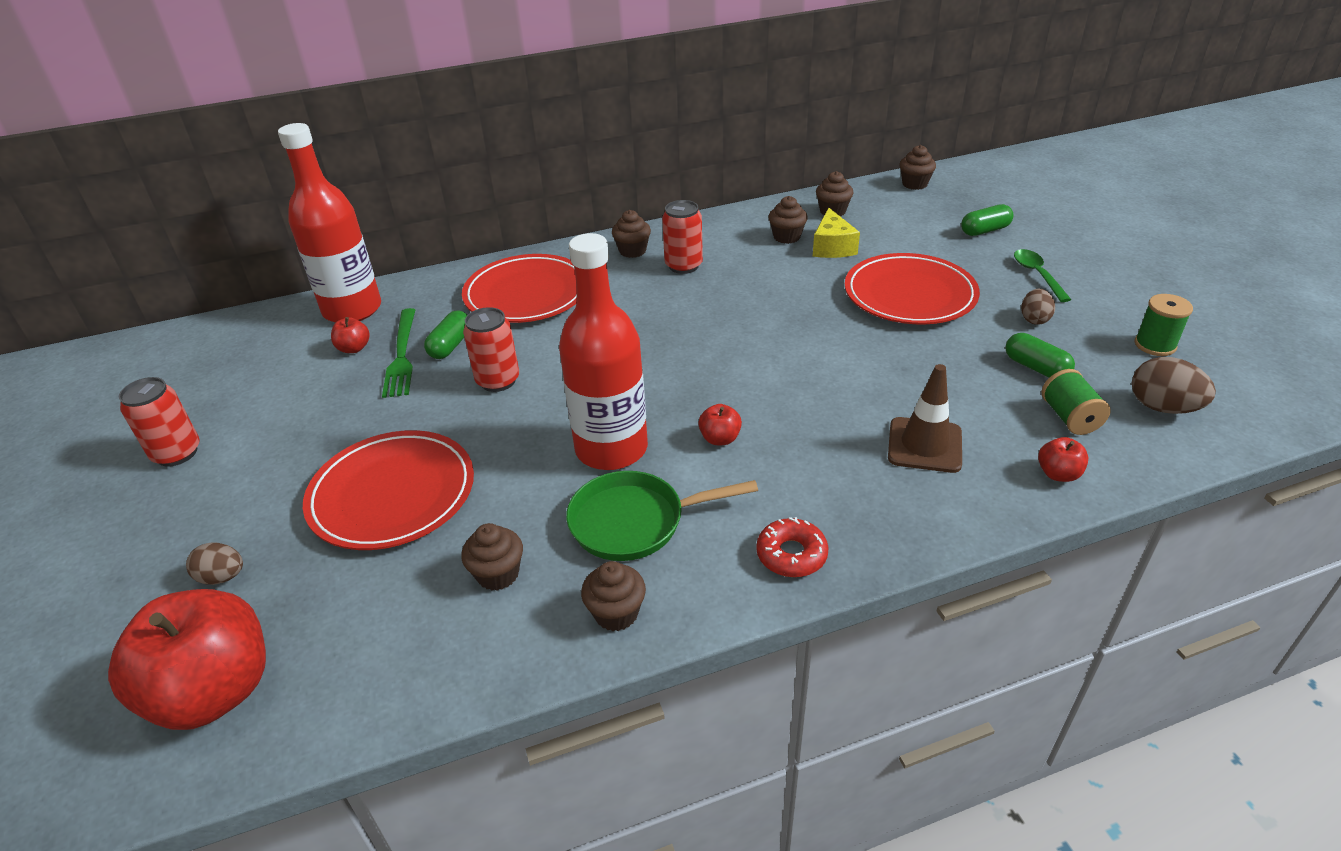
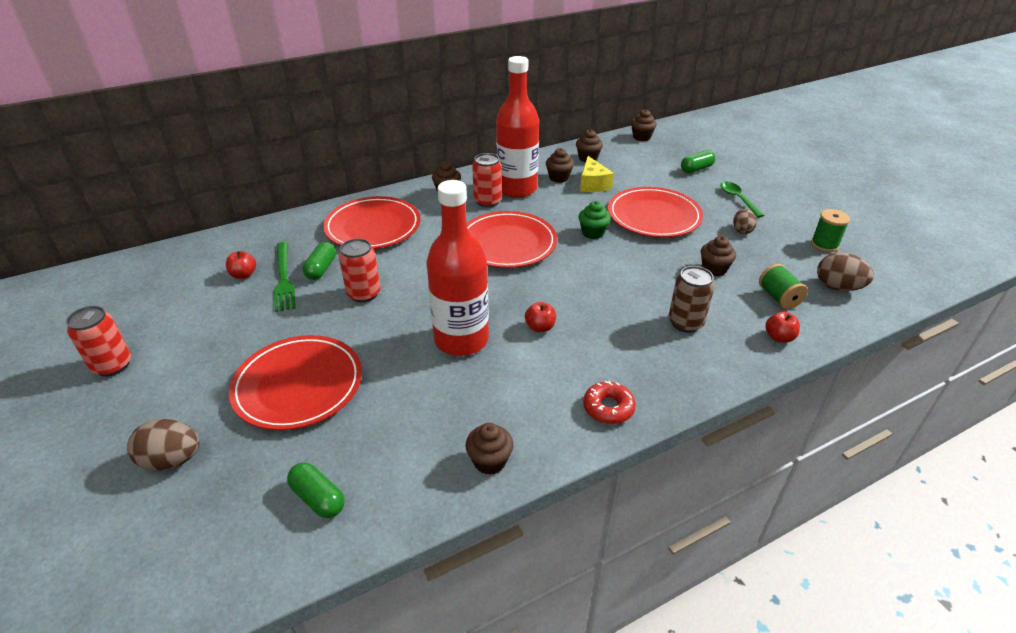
camera: 10 degrees left, 0 degrees up
red apple [108,589,266,730] -> none
brown egg [186,543,243,585] -> brown egg [127,419,199,471], size x1.53
red bottle [278,123,381,323] -> red bottle moved to [496,56,539,198]
brown cupcake [461,523,523,591] -> brown cupcake moved to [701,236,736,277]
green pan [566,471,758,561] -> none
brown traffic cone [888,364,962,473] -> brown can [668,266,715,333]
green capsule [1005,333,1075,378] -> green capsule moved to [287,462,345,518]
none -> red plate [467,211,557,268]
none -> green cupcake [579,201,611,239]

